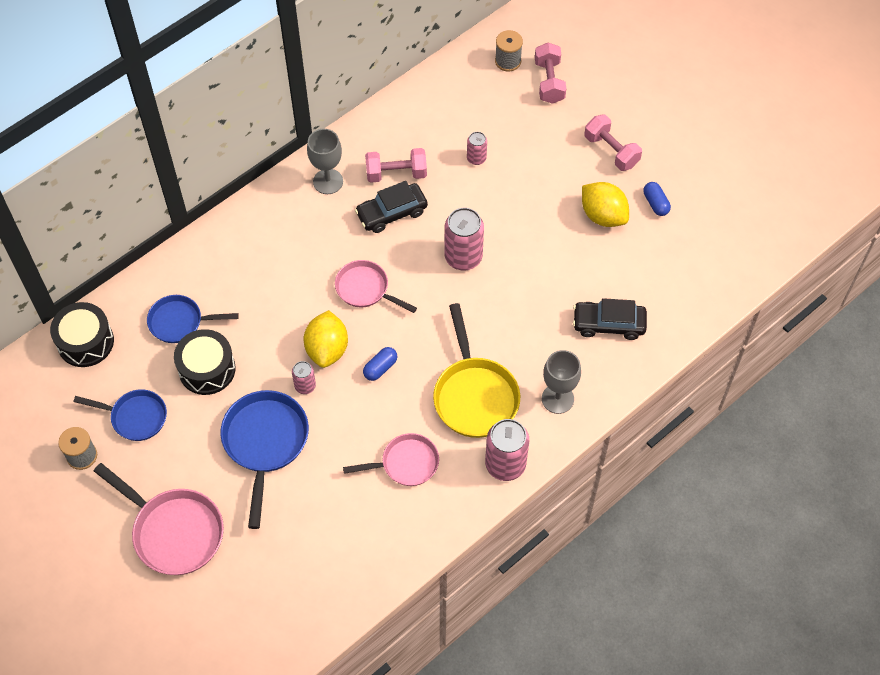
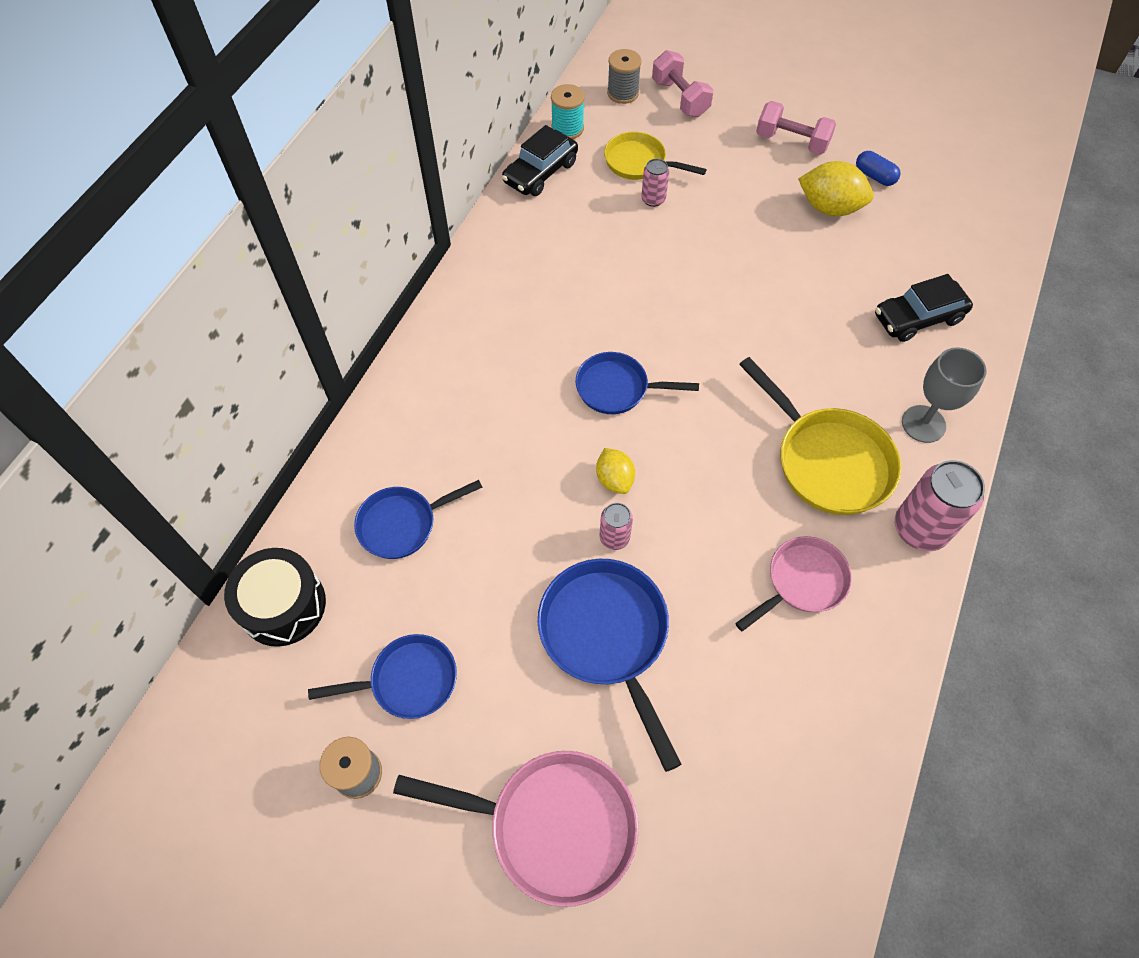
camera: 25 degrees left, 0 degrees up
black drum [174,329,236,395] -> none
yellow lemon [304,310,348,368] -> yellow lemon [596,448,635,494], size x0.61
grey goblet [307,129,343,194] -> none
pink pan [335,260,417,313] -> blue pan [576,352,699,414]
black car [355,181,428,233] -> black car moved to [502,125,578,196]
blue capsule [363,347,397,381] -> none
pink dumbbell [365,148,427,183] -> none
pink can [445,208,484,270] -> none
none -> turquoise spool [551,84,584,139]
none -> yellow pan [604,132,707,180]

